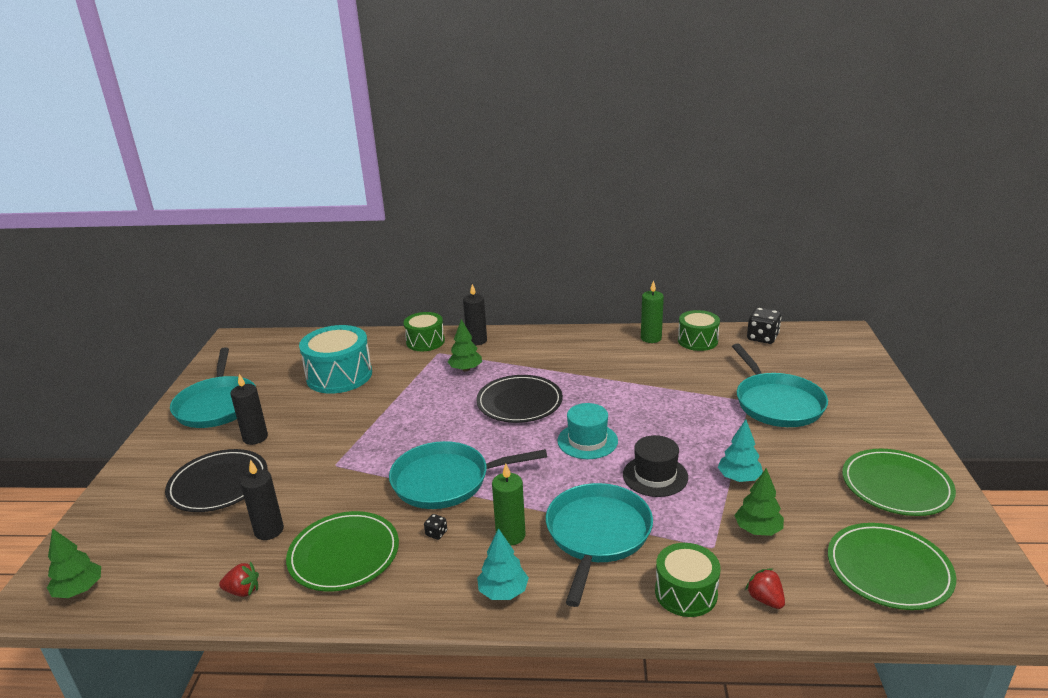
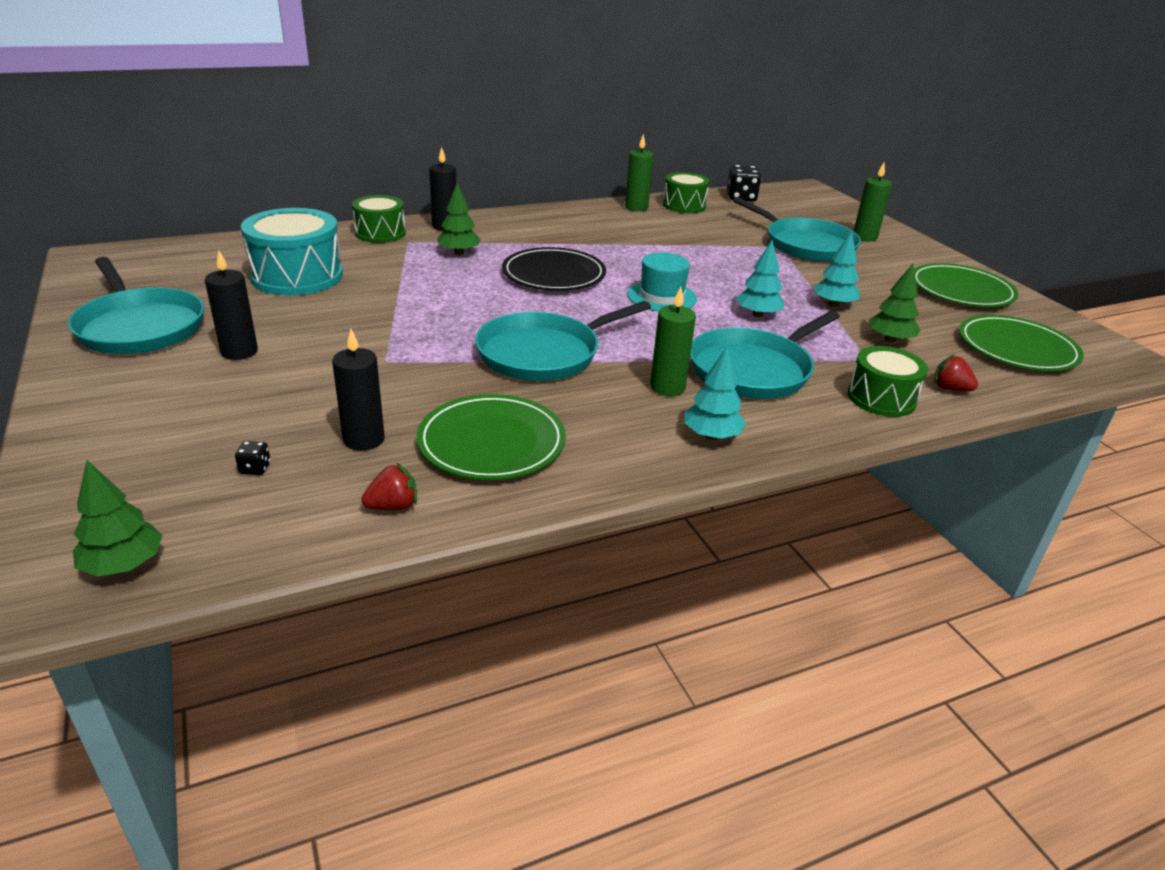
camera: 30 degrees left, 5 degrees up
black plate [165,449,268,512] -> none
black dice [424,514,447,540] -> black dice moved to [235,441,271,475]
turquoise pan [546,483,653,607] -> turquoise pan turned 120 degrees counterclockwise [690,311,840,399]
black hat [623,435,688,497] -> turquoise tree [736,240,784,317]
none -> green candle [854,163,892,241]

